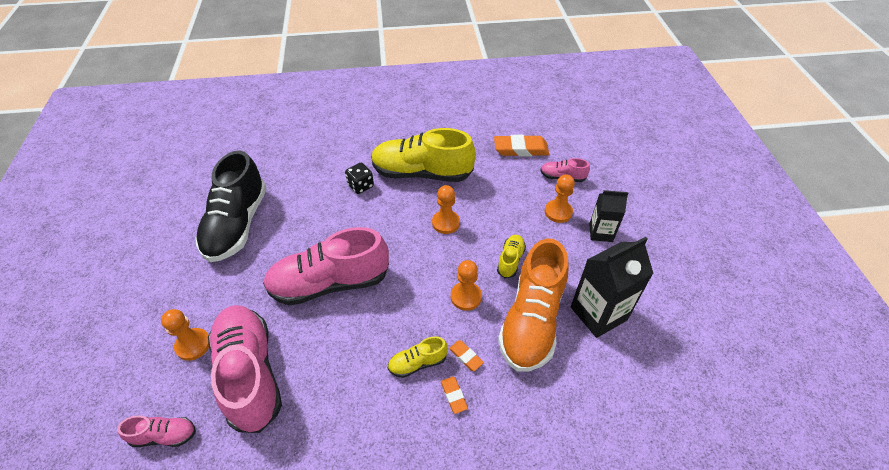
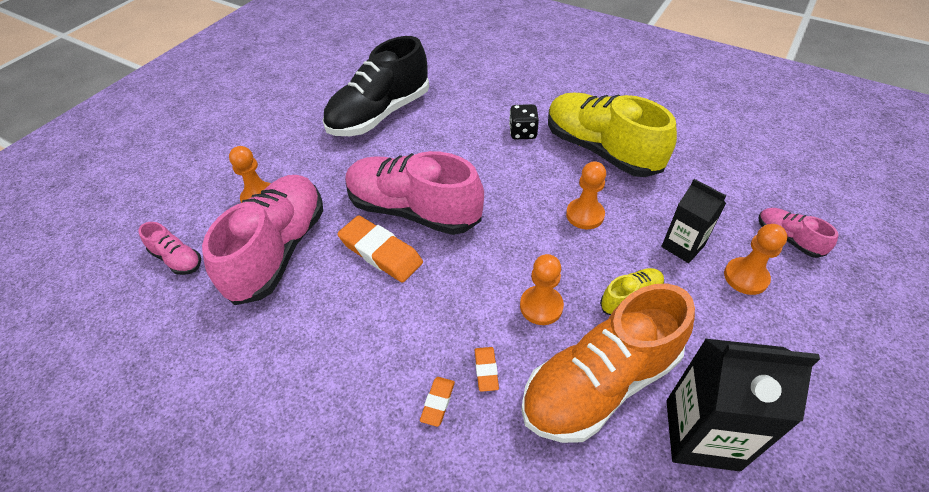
camera: 40 degrees right, 0 degrees up
yellow shoe [388,336,448,378] -> none
orange eraser [494,135,549,157] -> orange eraser moved to [337,215,423,283]
black carton [589,190,629,242] -> black carton moved to [661,179,726,263]

